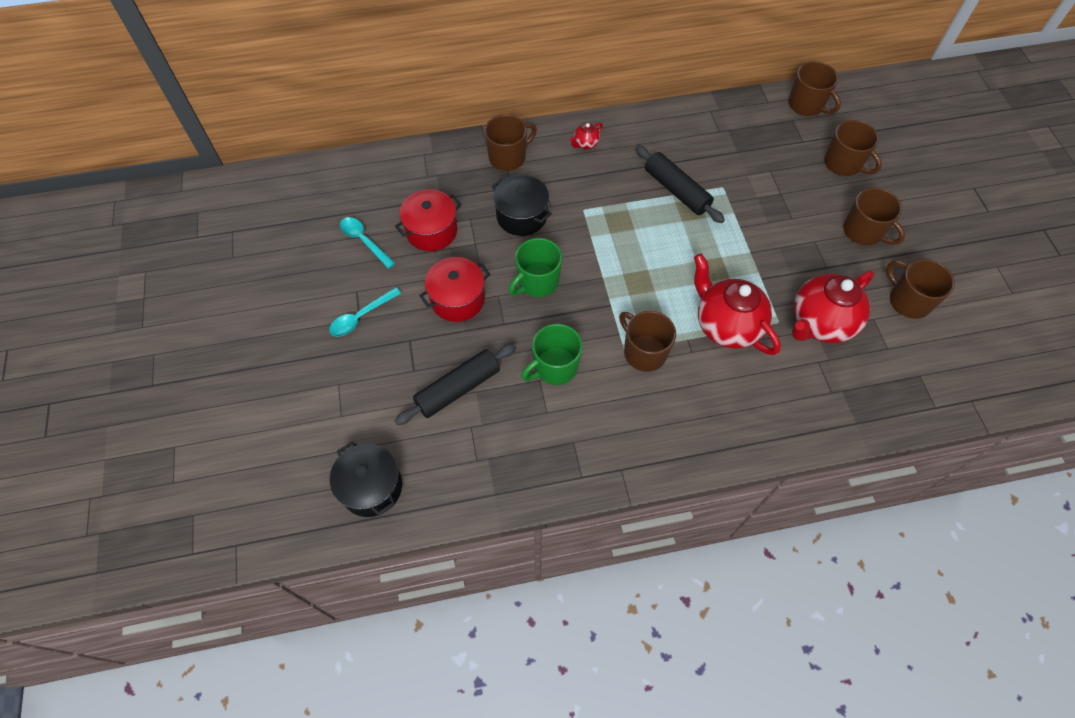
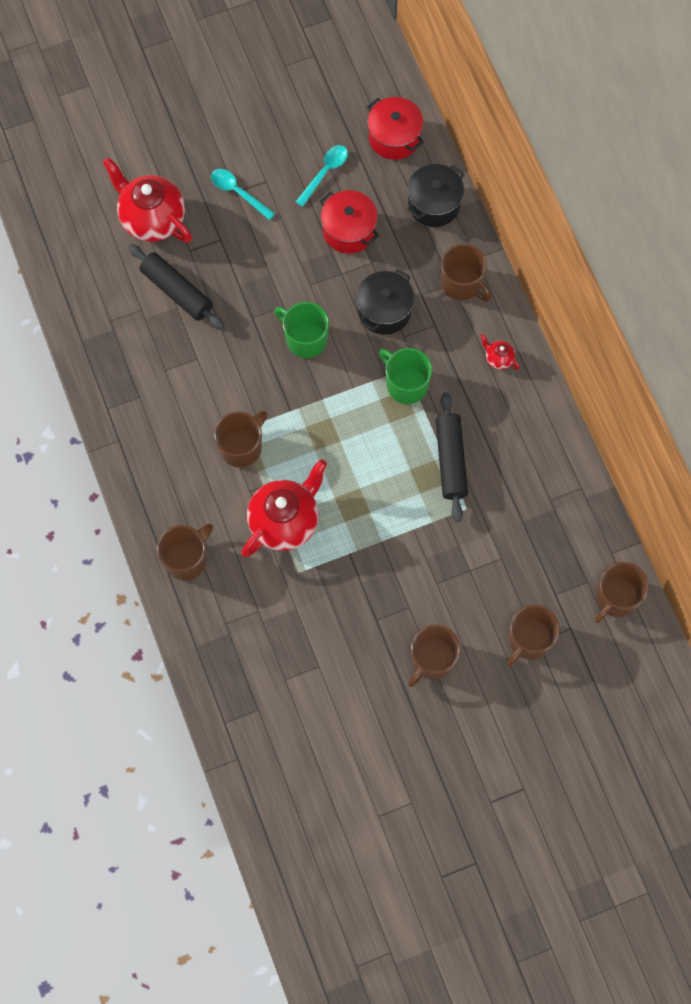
camera: 80 degrees right, 10 degrees up
black pot [330,441,402,517] -> black pot moved to [407,164,464,227]
red pot [419,257,490,322] -> red pot moved to [367,97,424,160]
green mug [521,324,583,385] -> green mug moved to [379,348,432,404]
black rolling pin [635,146,725,223] -> black rolling pin turned 45 degrees counterclockwise [436,392,468,522]
red teapot [792,270,874,343] -> red teapot moved to [103,157,192,243]
brown mug [886,259,955,319] -> brown mug moved to [157,523,213,580]

